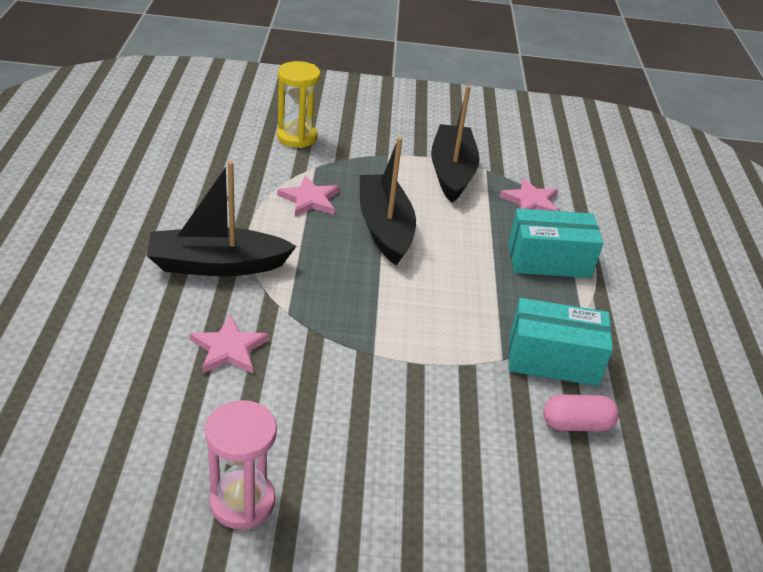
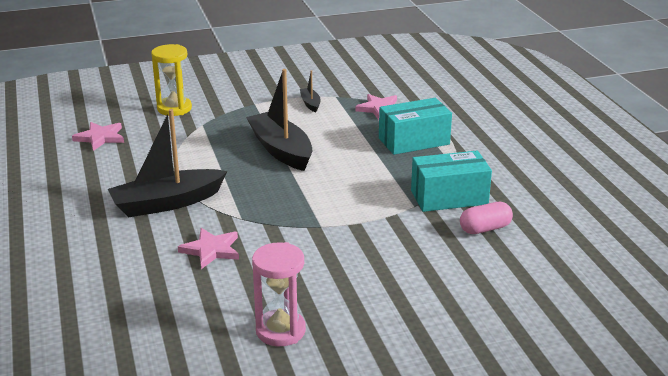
camera: 15 degrees left, 10 degrees down
pink star [277,175,339,217] -> pink star moved to [72,122,124,151]
black boat [431,85,480,203] -> black boat [300,70,321,113], size x0.46

